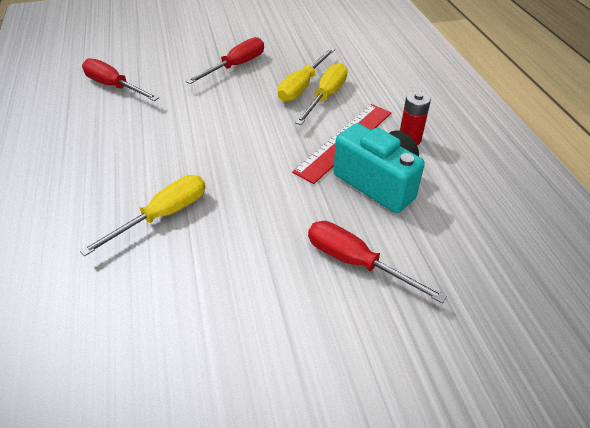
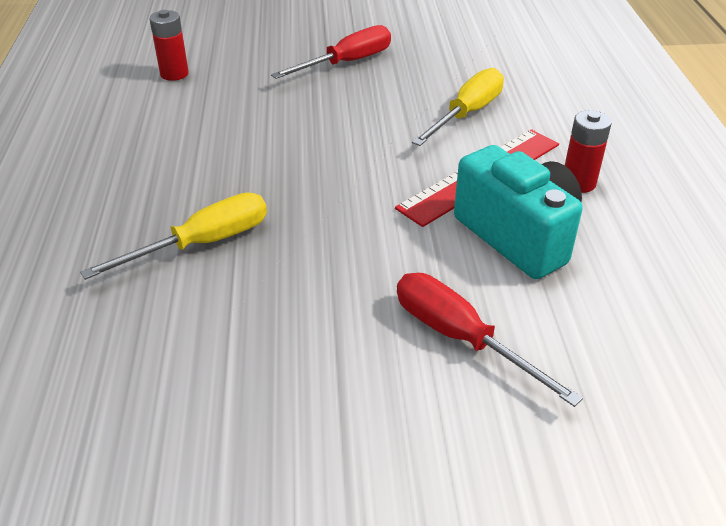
camera: 10 degrees right, 5 degrees down
red screwdriver [82,58,159,101] -> red battery [150,10,189,81]
yellow screwdriver [278,48,335,102] -> none

